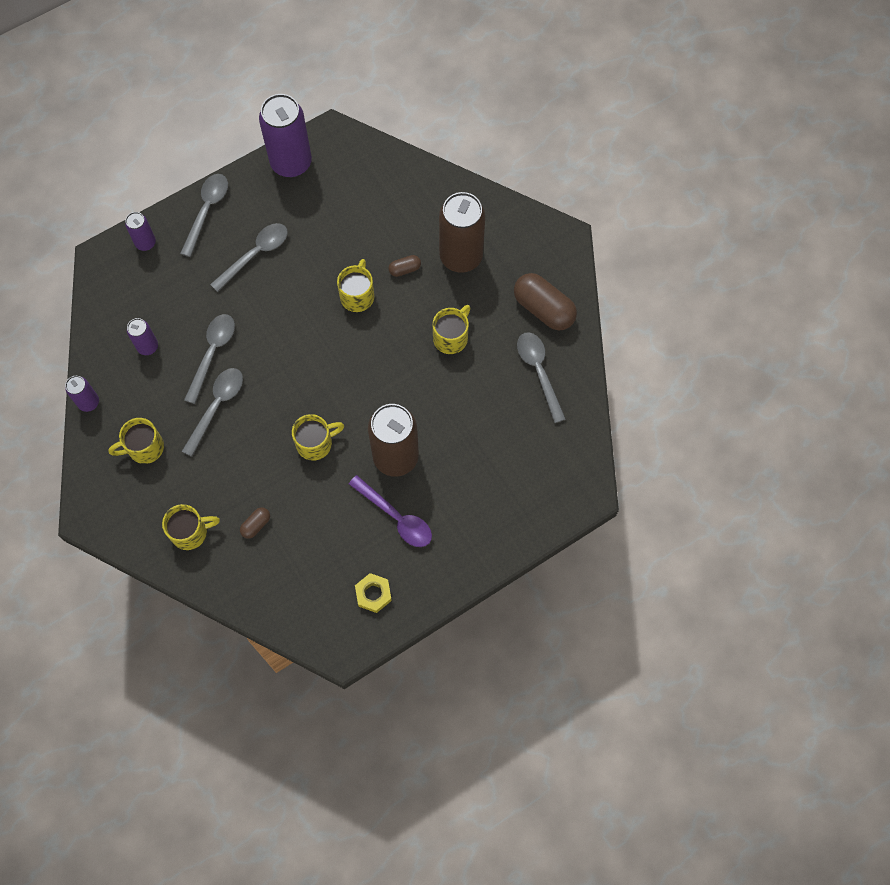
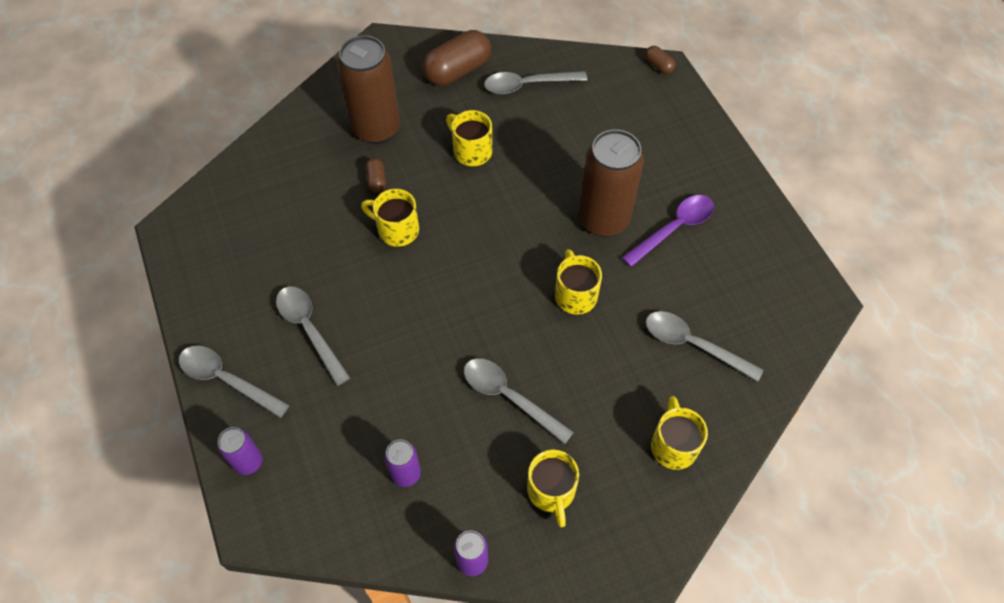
camera: 80 degrees left, 10 degrees down
grey spoon [184,314,235,404] -> grey spoon moved to [646,311,764,382]
brown capsule [240,507,270,539] -> brown capsule moved to [645,46,676,74]
purple can [259,94,312,178] -> none
yellow nut [355,573,392,613] -> none

